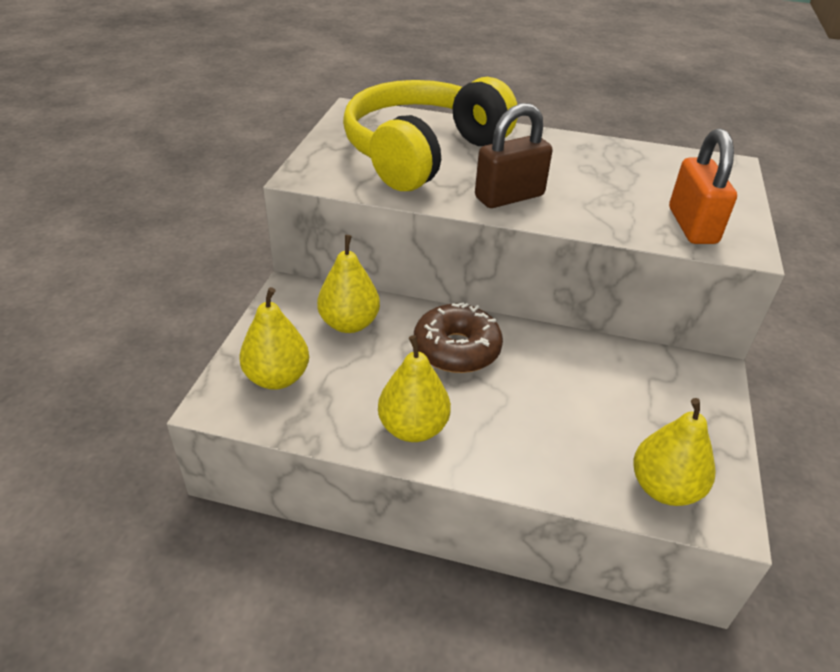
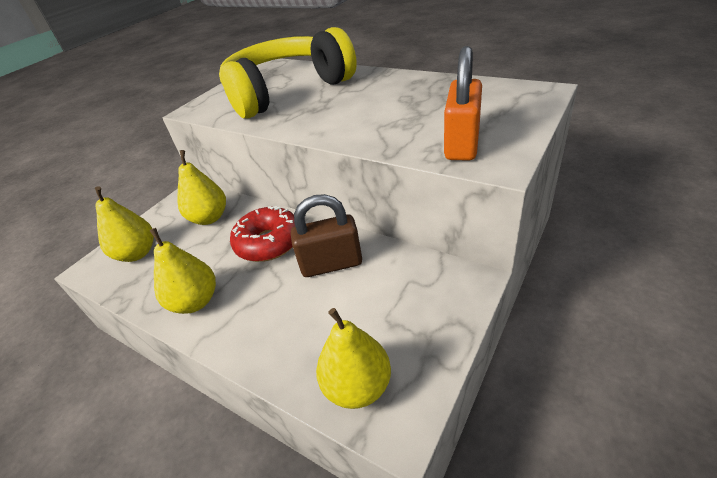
camera: 25 degrees right, 0 degrees up
brown donut [414,303,503,373] -> red donut [230,206,295,262]
brown padlock [475,103,553,208] -> brown padlock moved to [291,194,362,277]

